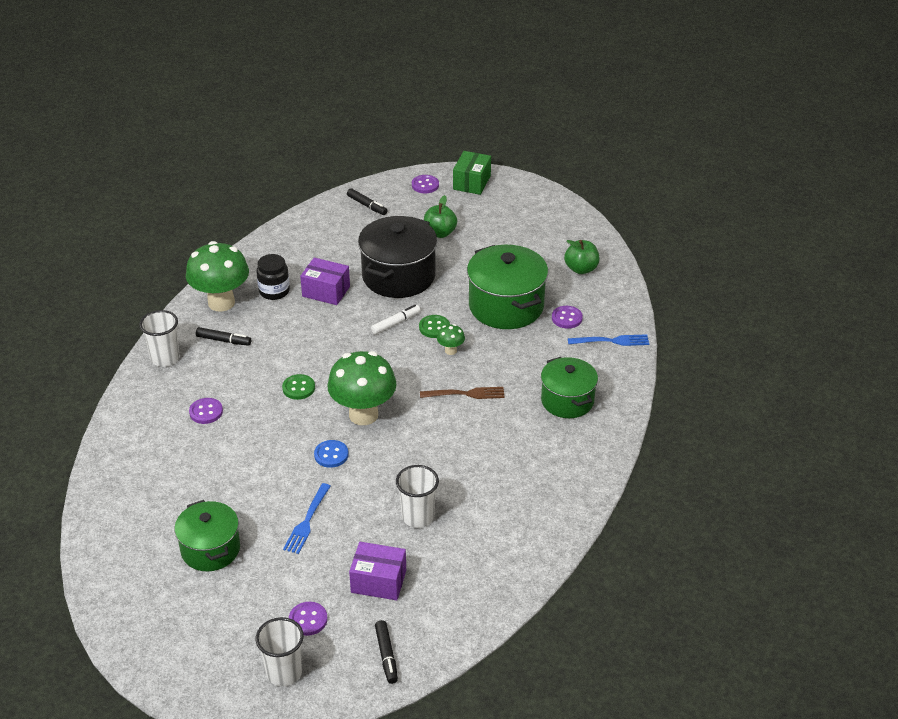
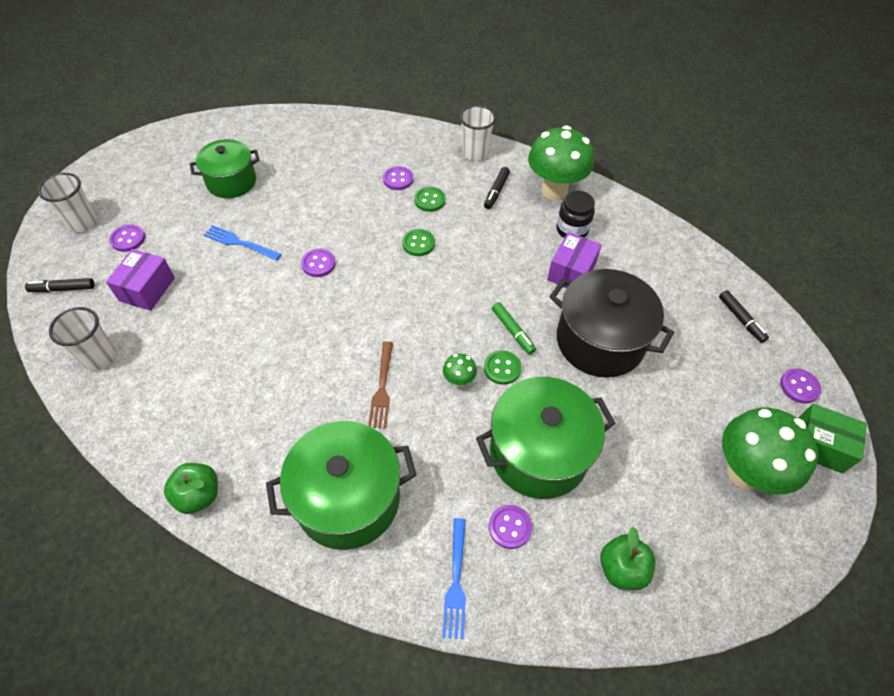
camera: 95 degrees right, 15 degrees up
blue button [314,440,349,468] -> purple button [301,249,335,277]
green mushroom [327,351,397,425] -> green mushroom moved to [722,408,818,494]
black marker [347,188,387,215] -> black marker turned 75 degrees counterclockwise [719,290,769,343]
white marker [371,305,421,334] -> green marker [492,302,536,355]
white cup [396,465,439,528] -> white cup moved to [49,307,116,371]
green apple [424,195,457,238] -> green apple moved to [164,463,218,514]
green pot [541,357,598,418] -> green pot [266,421,416,550], size x1.53
none -> green button [414,187,445,212]

